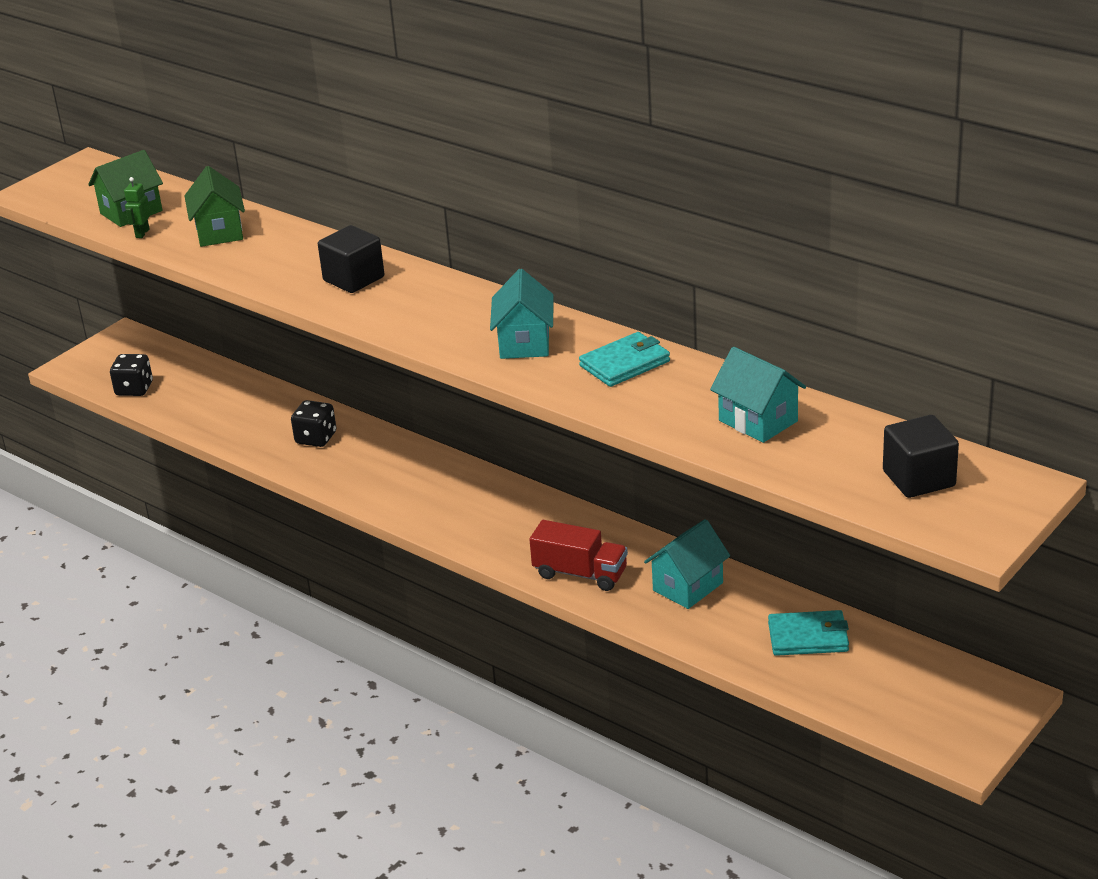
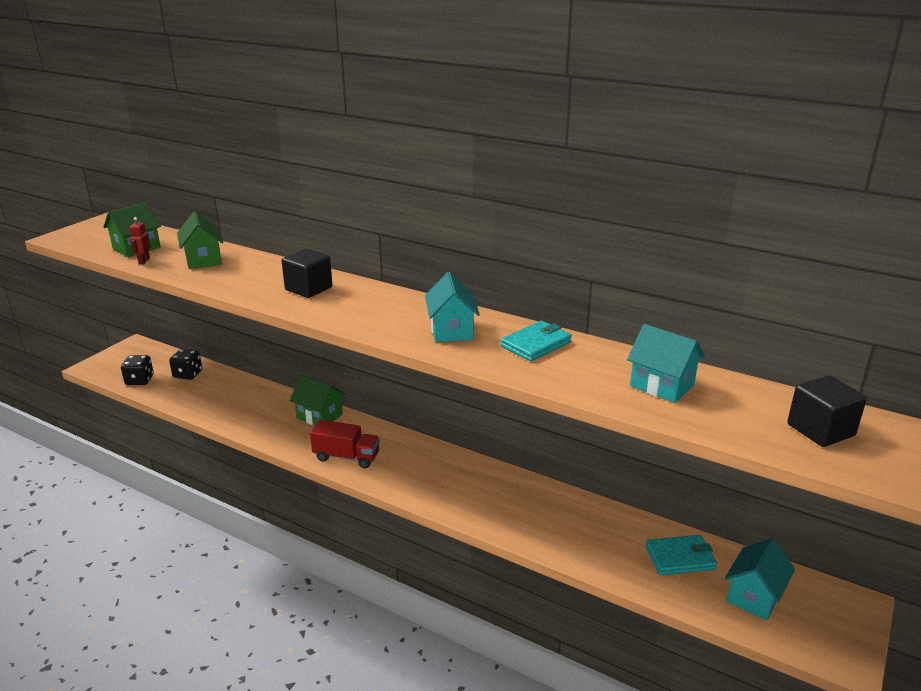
camera: 10 degrees left, 5 degrees down
green robot [124,177,151,238] -> red robot [129,217,151,264]
black dice [291,400,336,447] -> black dice moved to [169,349,202,380]
red truck [529,520,628,591] -> red truck moved to [310,420,380,468]
turquoise house [644,519,730,609] -> turquoise house moved to [725,538,795,620]
none -> green house [290,375,346,425]

